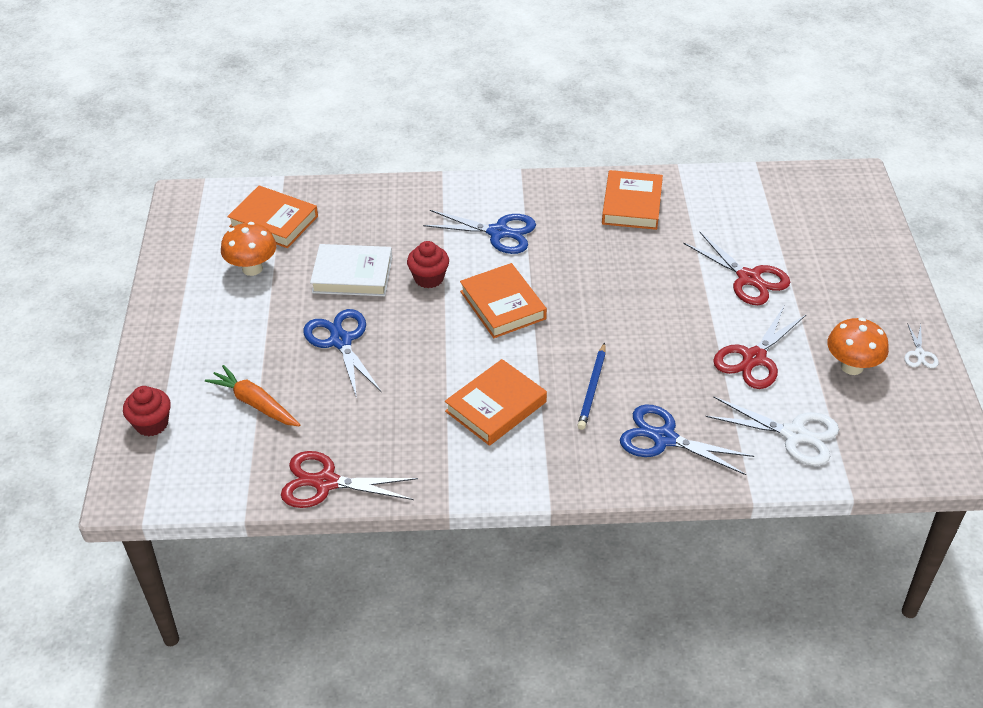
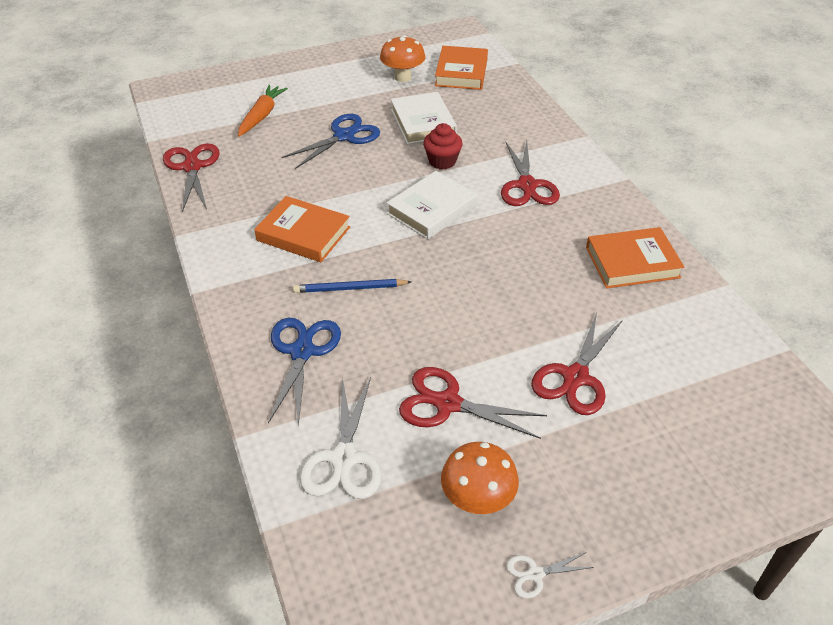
camera: 70 degrees right, 0 degrees up
red cupcake [123,386,171,437] -> none
blue scissors [423,210,536,254] -> red scissors [501,141,560,206]
orange book [460,263,547,338] -> white book [386,171,478,239]

